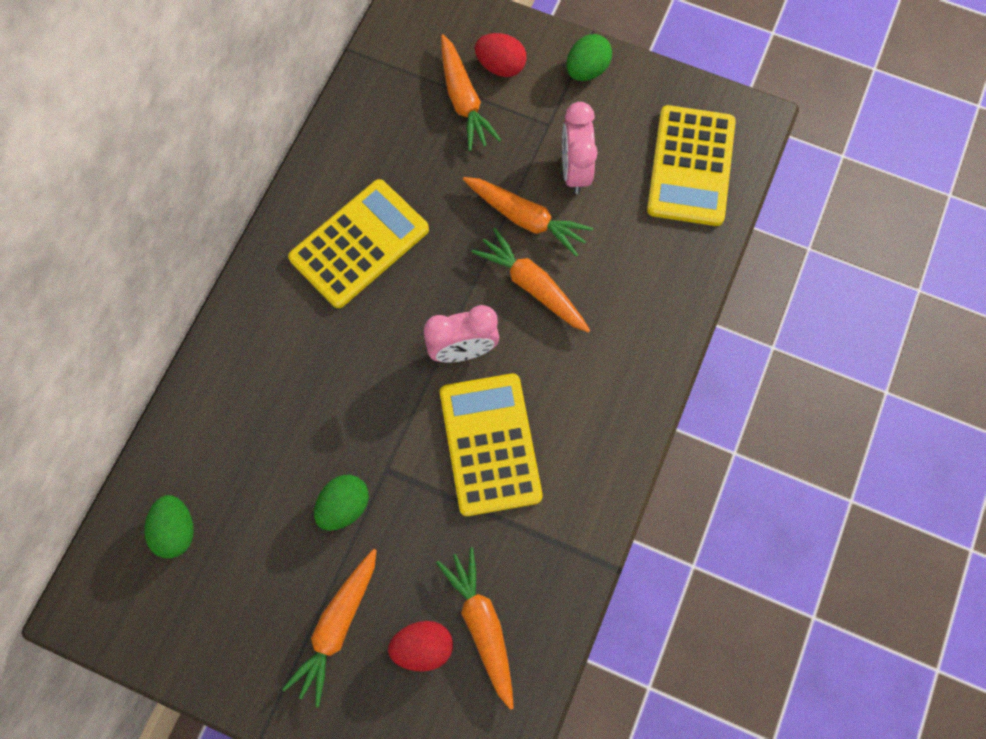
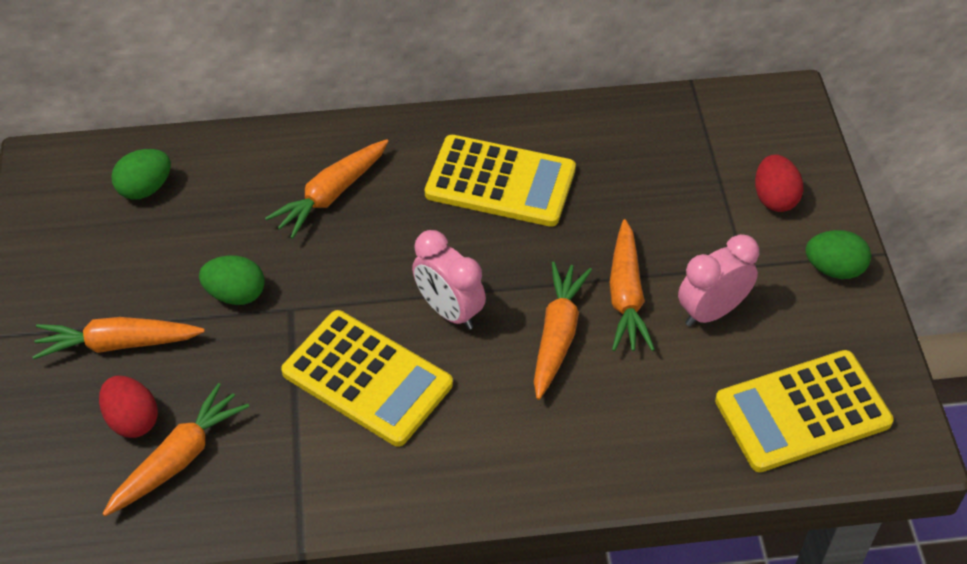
camera: 60 degrees right, 20 degrees down
yellow calculator [440,374,543,516] -> yellow calculator turned 75 degrees clockwise [281,310,453,447]
orange carrot [441,34,501,151] -> orange carrot moved to [265,139,389,239]

